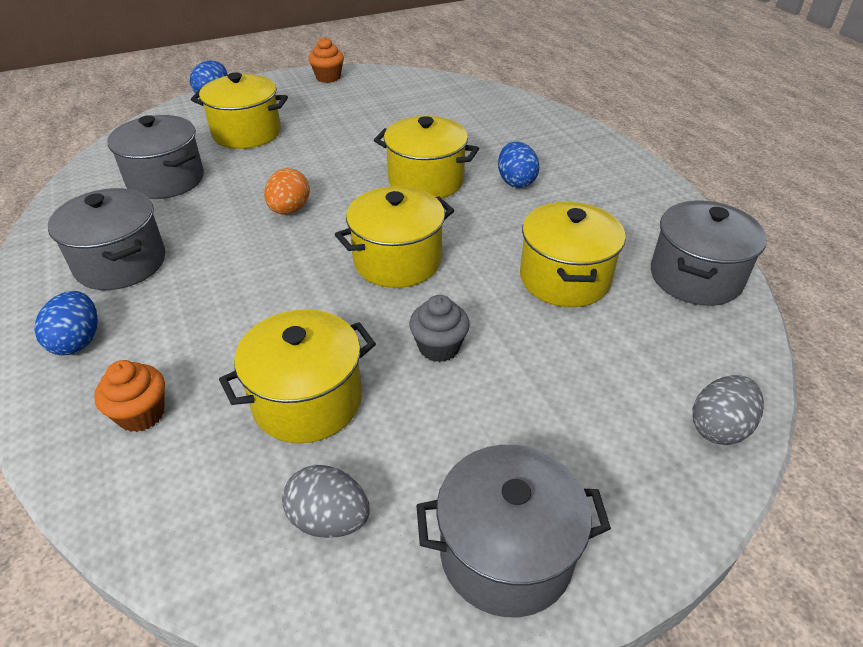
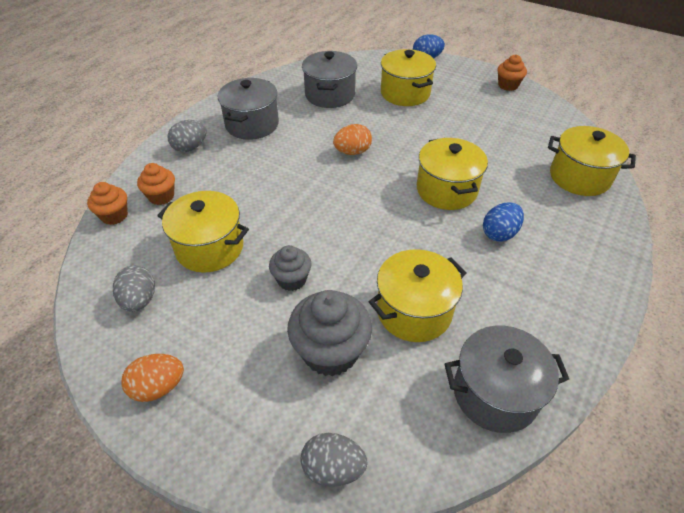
camera: 55 degrees right, 5 degrees up
blue egg [34,291,98,356] -> grey egg [167,120,207,152]
yellow pot [335,186,454,288] -> yellow pot moved to [548,126,636,196]
grey pot [416,445,611,617] -> orange egg [121,354,184,402]
none -> orange cupcake [87,182,128,225]
none -> grey cupcake [287,290,372,376]

